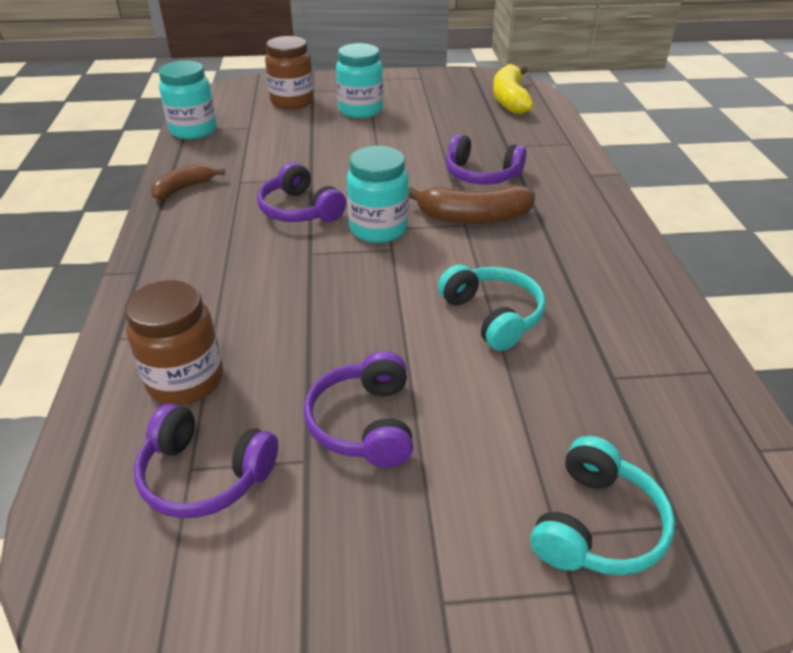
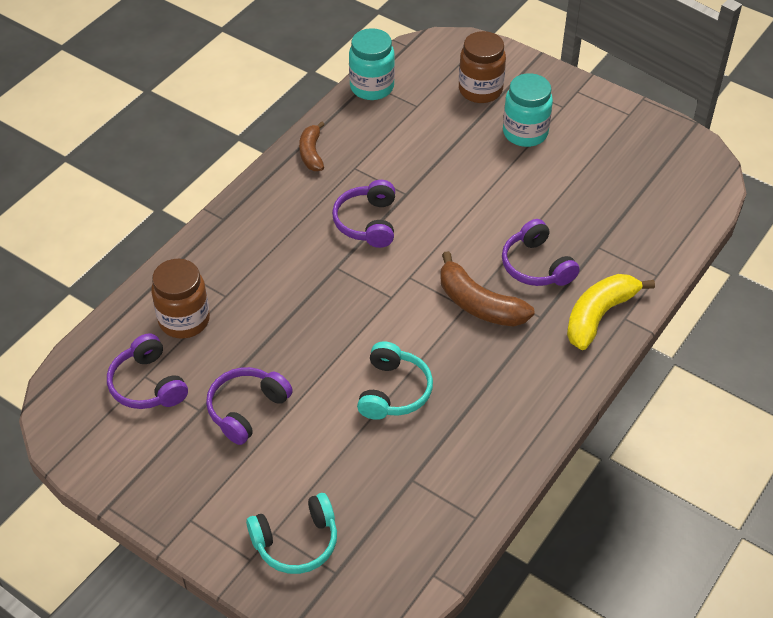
camera: 40 degrees right, 10 degrees up
brown banana [150,163,225,200] -> brown banana turned 90 degrees counterclockwise [299,121,325,171]
turquoise jar [347,146,409,243] -> none
yellow banana [493,64,533,114] -> yellow banana moved to [567,274,655,350]

